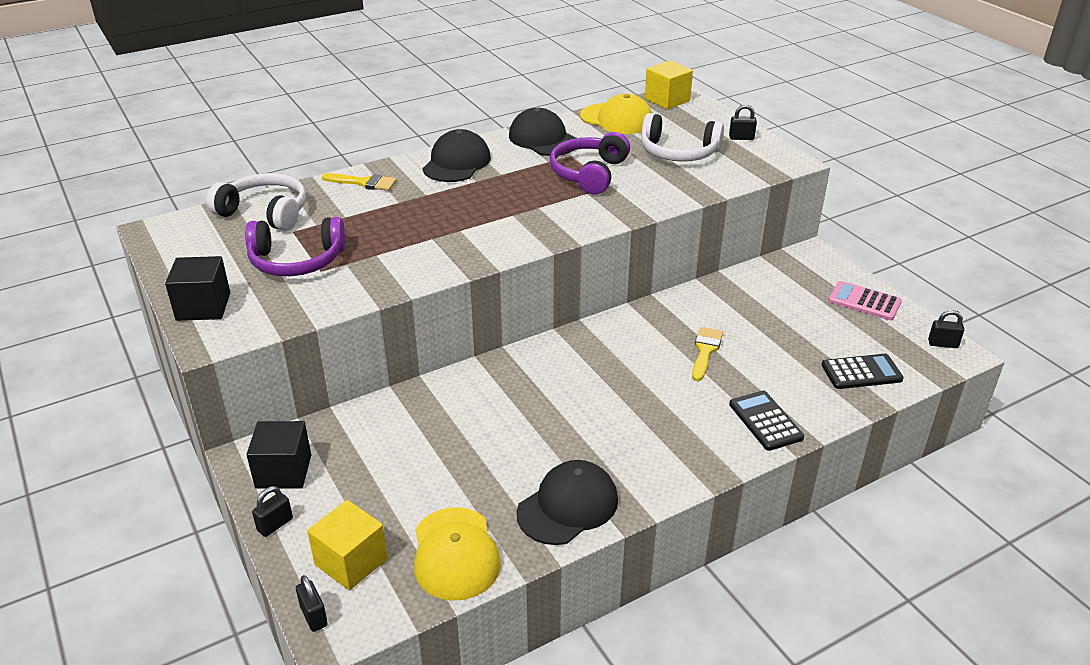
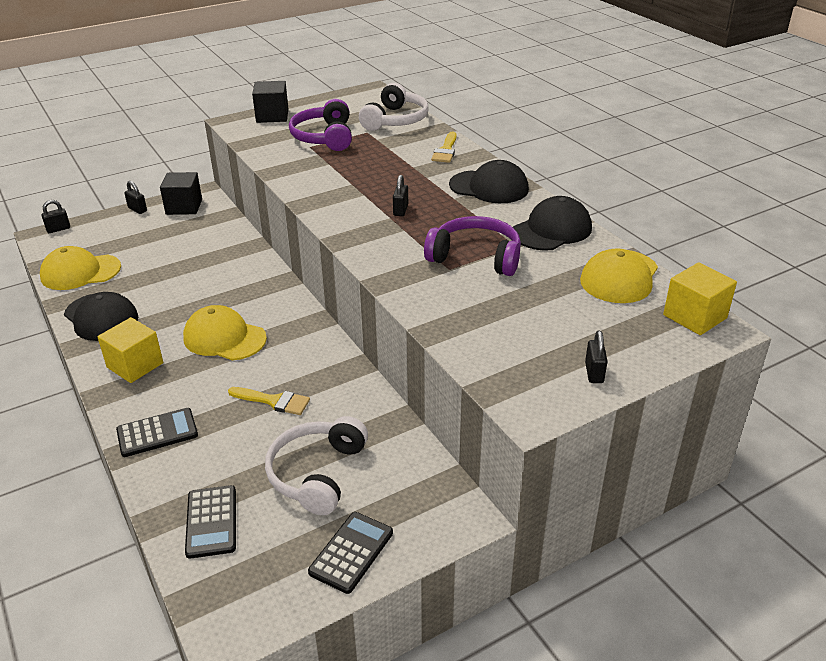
camera: 90 degrees right, 0 degrees up
yellow cube [307,500,388,591] -> yellow cube moved to [97,317,163,383]
white headphones [641,113,724,162] -> white headphones moved to [265,416,368,515]
pink calculator [828,281,902,320] -> black calculator [308,512,393,594]
black padlock [928,310,964,348] -> black padlock moved to [393,175,408,216]
none -> yellow cap [183,305,267,360]

